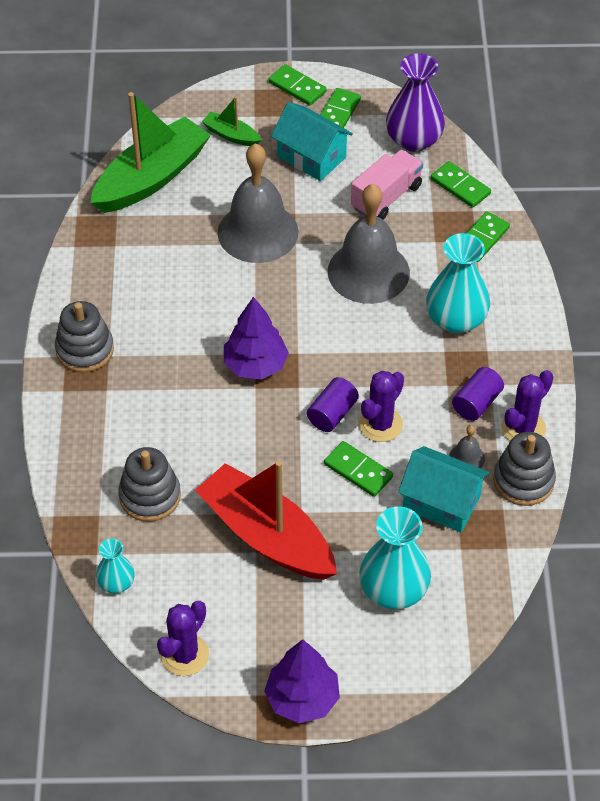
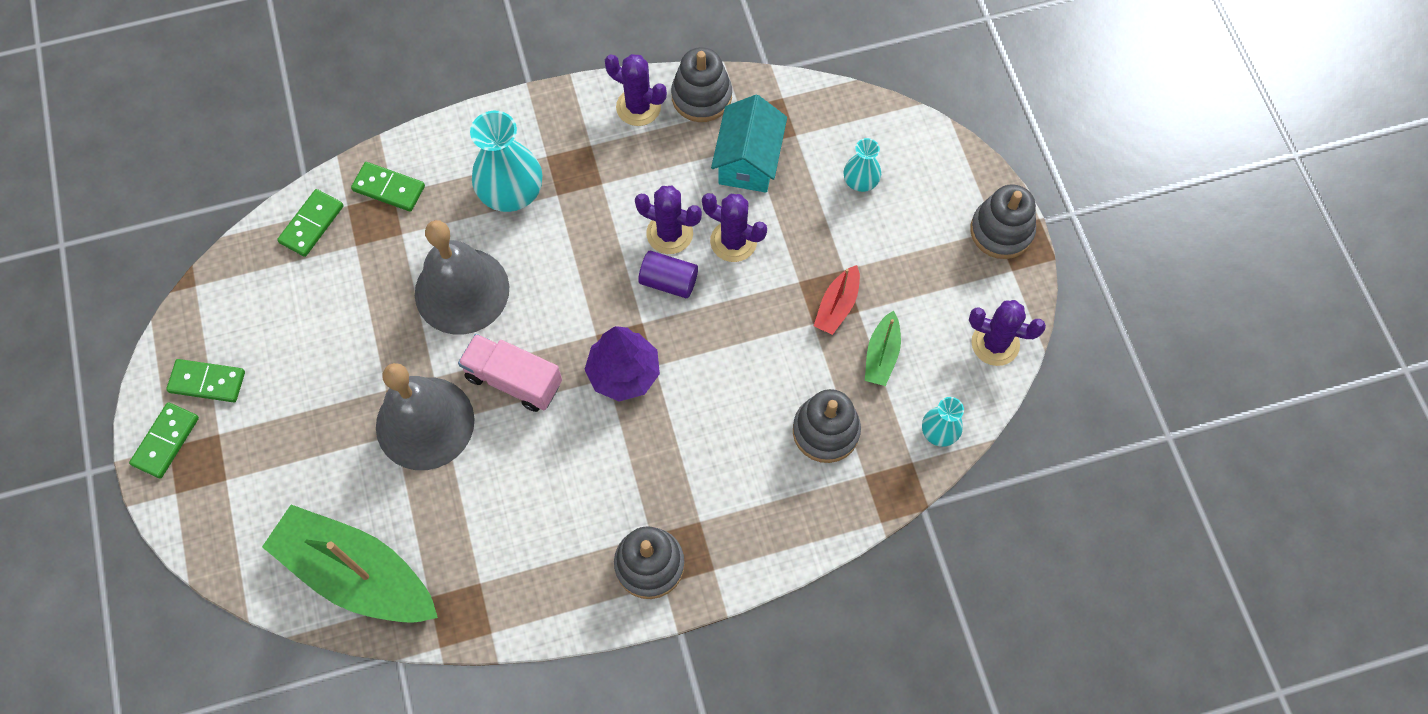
camera: 105 degrees left, 15 degrees up
red boat [195,461,337,580] -> red boat [814,265,860,335], size x0.46
green boat [202,96,262,146] -> green boat moved to [865,310,901,386]
purple tree [264,639,340,723] -> grey stacking toy [970,184,1036,259]
turquoise house [271,102,353,181] -> none
green domino [324,441,393,497] -> purple cactus [702,193,767,262]
pink truck [351,150,423,219] -> pink truck moved to [458,334,562,412]
turquoise vase [359,506,431,609] -> turquoise vase [843,138,881,192], size x0.54
purple vase [386,53,445,152] -> none
grey bell [449,425,485,468] -> none
purple cylinder [452,367,504,421] -> none

